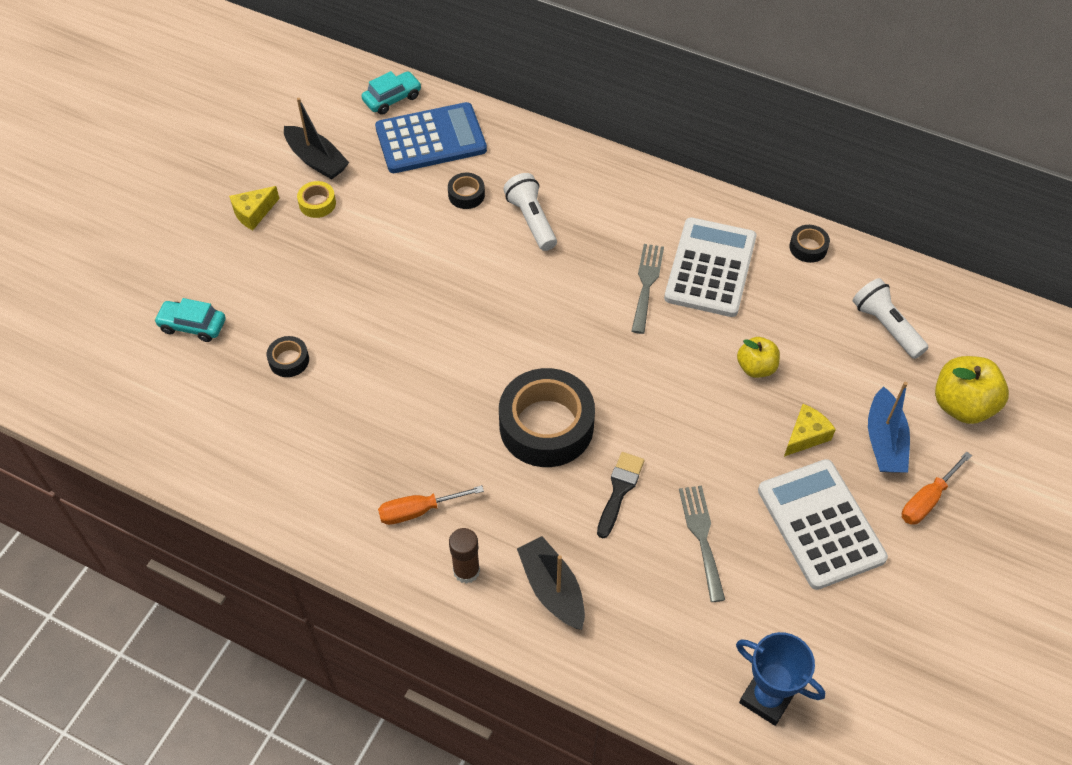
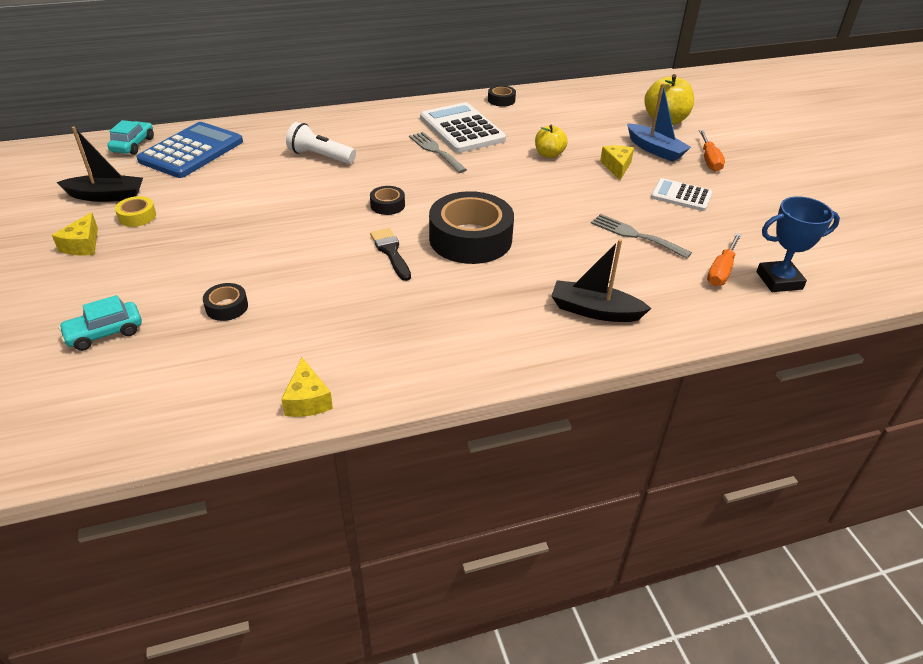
camera: 45 degrees left, 15 degrees down
orange screwdriver [378,485,484,525] -> orange screwdriver moved to [707,233,742,286]
black tape [448,173,485,209] -> black tape moved to [370,186,405,215]
brown glue stick [449,528,480,584] -> none
black brush [597,452,645,538] -> black brush moved to [370,228,411,281]
white calculator [758,459,888,590] -> white calculator [651,178,713,211], size x0.58
white flashlight [853,278,929,359] -> none
none -> yellow cheese [281,358,333,417]

